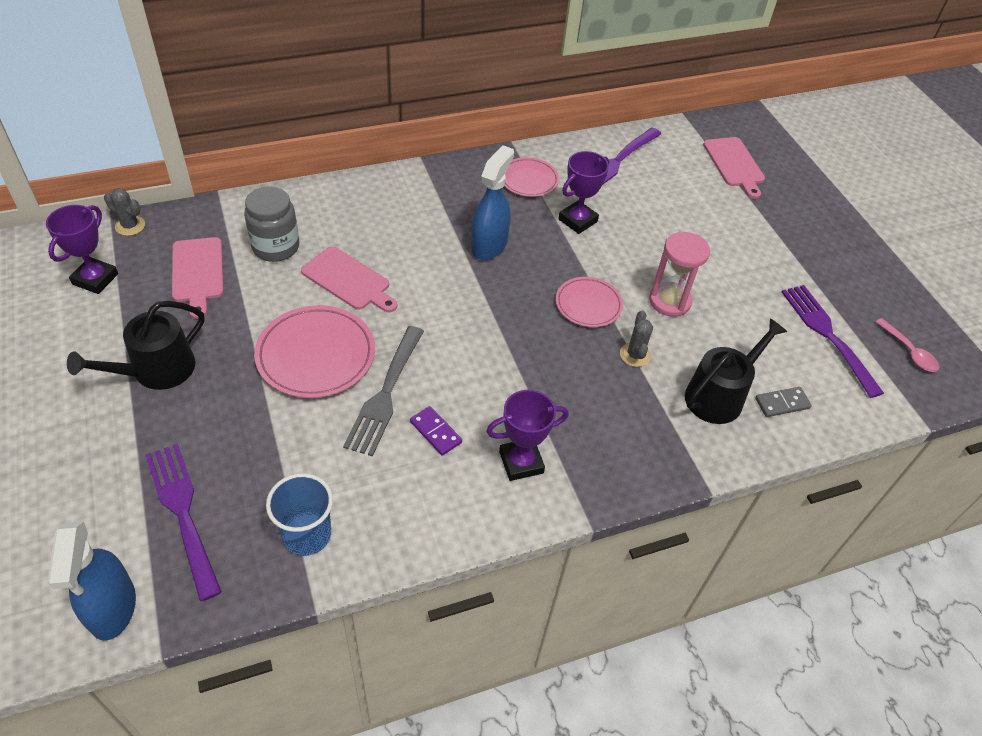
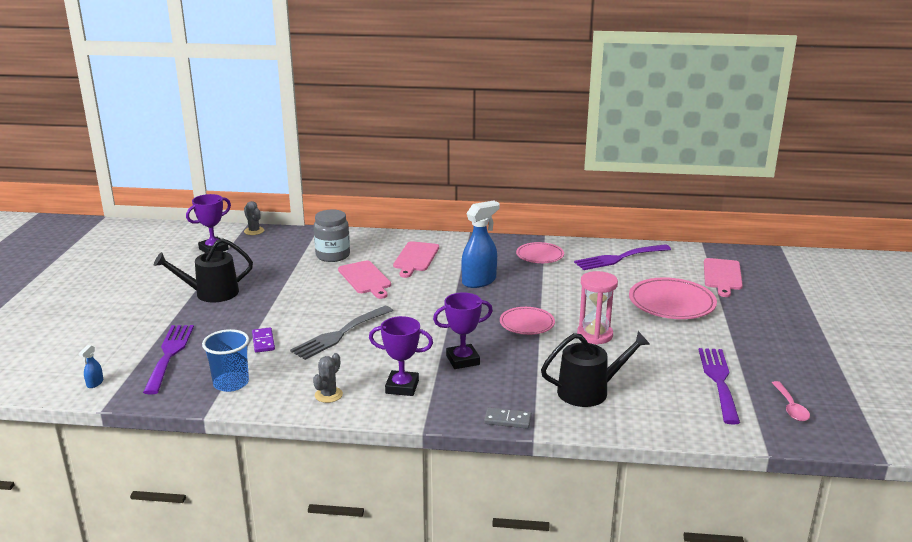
camera: 30 degrees right, 25 degrees down
blue spray bottle [48,521,136,641] -> blue spray bottle [79,345,103,388], size x0.42
pink cutting board [172,237,224,319] -> pink cutting board moved to [393,241,439,278]
pink plate [254,305,375,398] -> pink plate moved to [629,277,717,319]
purple domino [410,406,462,456] -> purple domino moved to [252,327,275,353]
purple trophy [558,151,609,234] -> purple trophy moved to [433,292,493,369]
grey cactus [620,310,653,367] -> grey cactus moved to [313,353,343,403]
grey domino [755,387,812,417] -> grey domino moved to [484,407,532,429]

